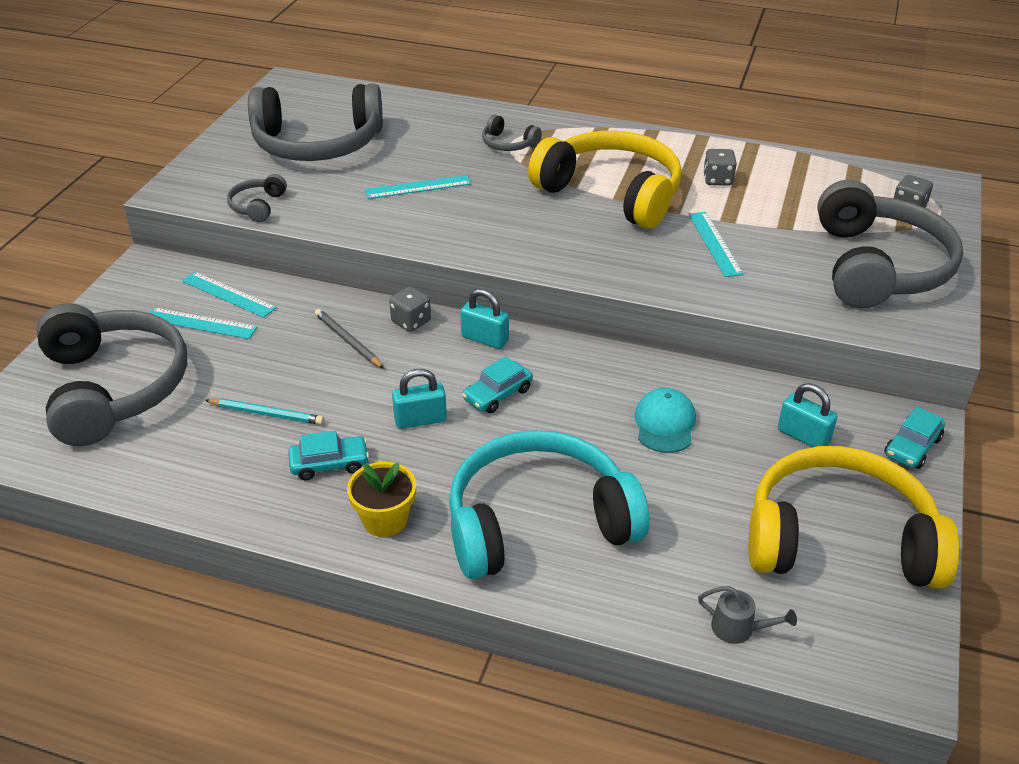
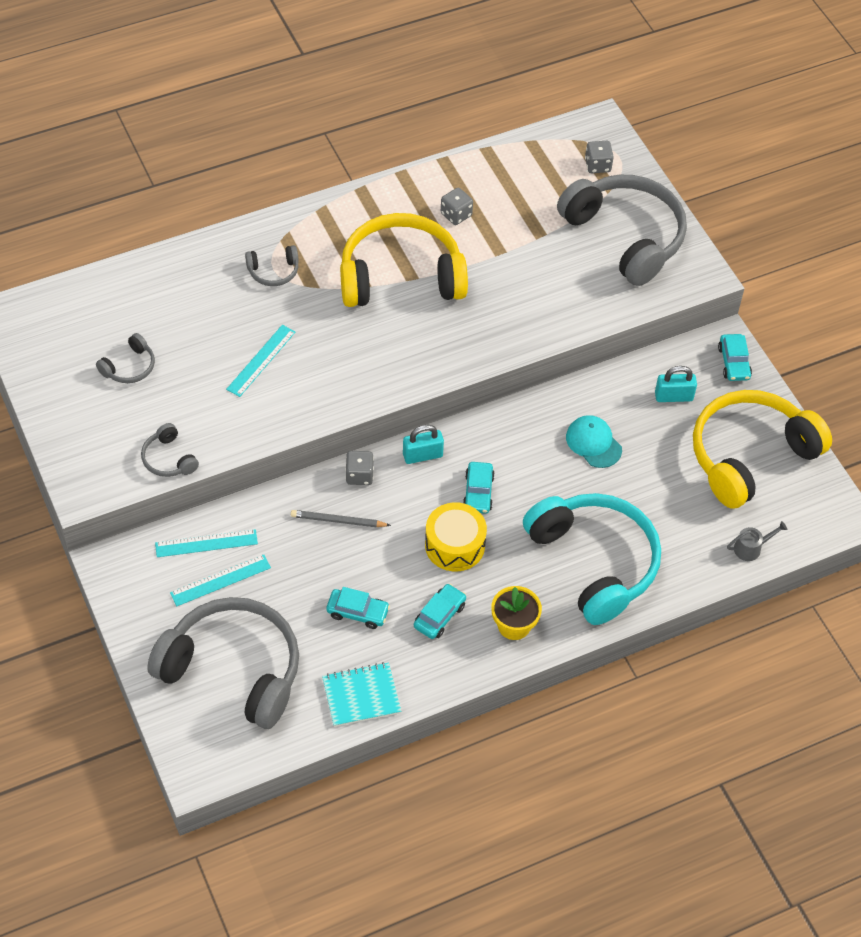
camera: 45 degrees left, 15 degrees up
turquoise pencil [205,399,324,425] -> turquoise car [326,587,390,629]
grey headphones [248,83,383,161] -> grey headphones [96,333,155,383], size x0.42
turquoise padlock [392,369,447,429] -> yellow drum [425,502,487,571]
turquoise headphones [449,430,649,579] -> turquoise headphones turned 120 degrees clockwise [523,493,661,625]
turquoise ruler [689,212,744,277] -> none
none -> turquoise notebook [322,662,401,727]

